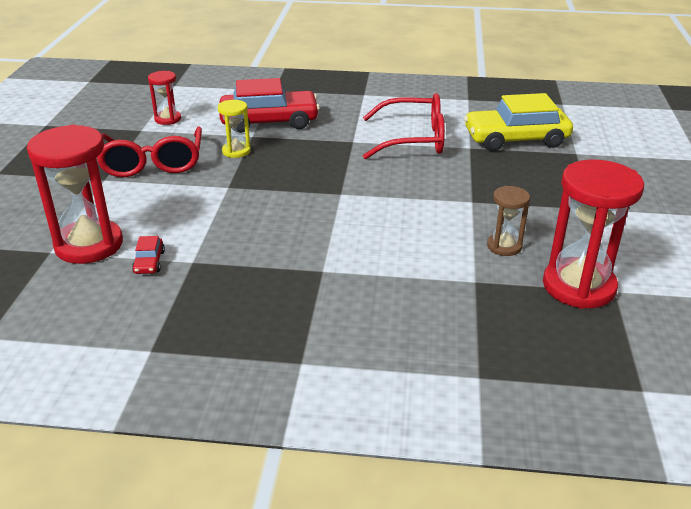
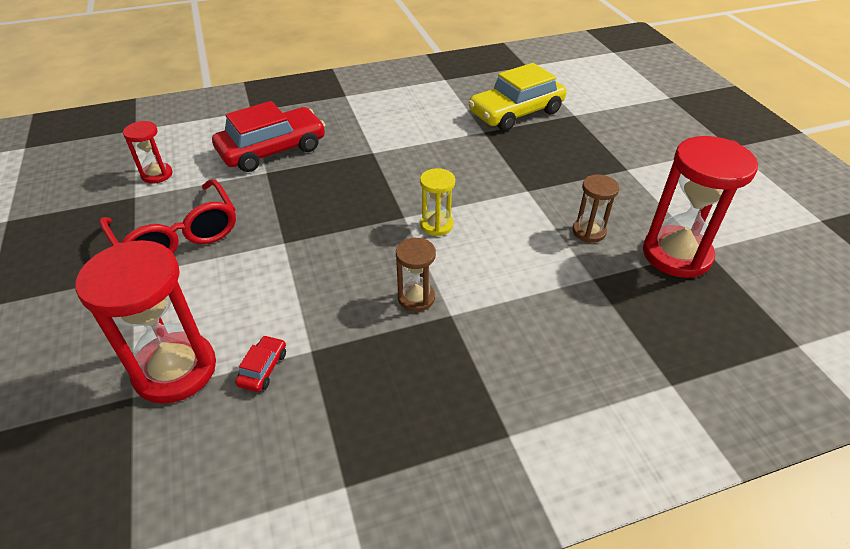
camera: 25 degrees left, 10 degrees up
red car [132,236,165,274] -> red car turned 135 degrees counterclockwise [235,335,286,392]
yellow hourglass [218,100,251,158] -> yellow hourglass moved to [420,168,455,236]
red glasses [363,93,445,159] -> none
none -> brown hourglass [396,238,436,312]

